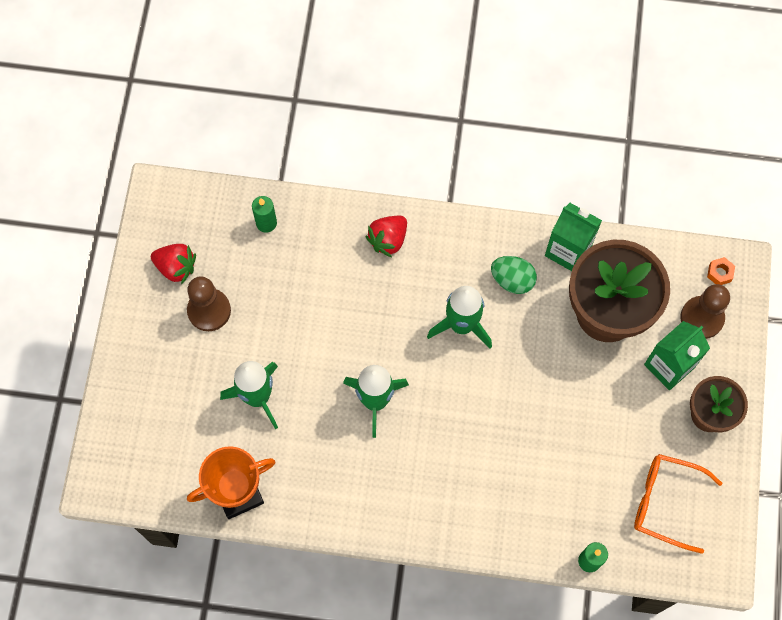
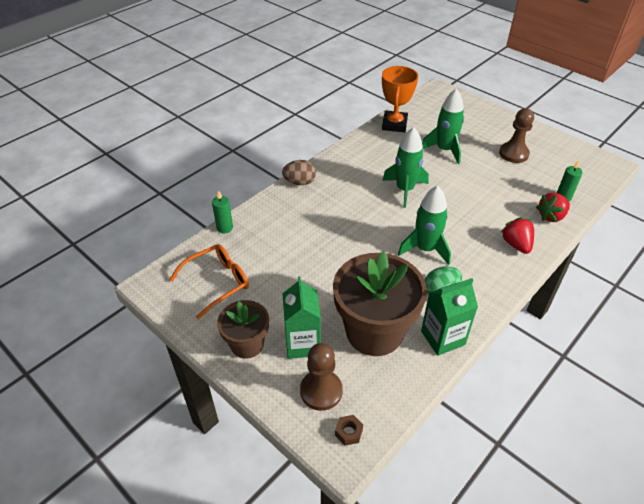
camera: 125 degrees right, 25 degrees down
red strawberry [151,244,196,284] -> red strawberry moved to [536,193,570,222]
orange nut [707,257,735,285] -> brown nut [335,415,363,446]
none -> brown egg [282,160,316,185]

